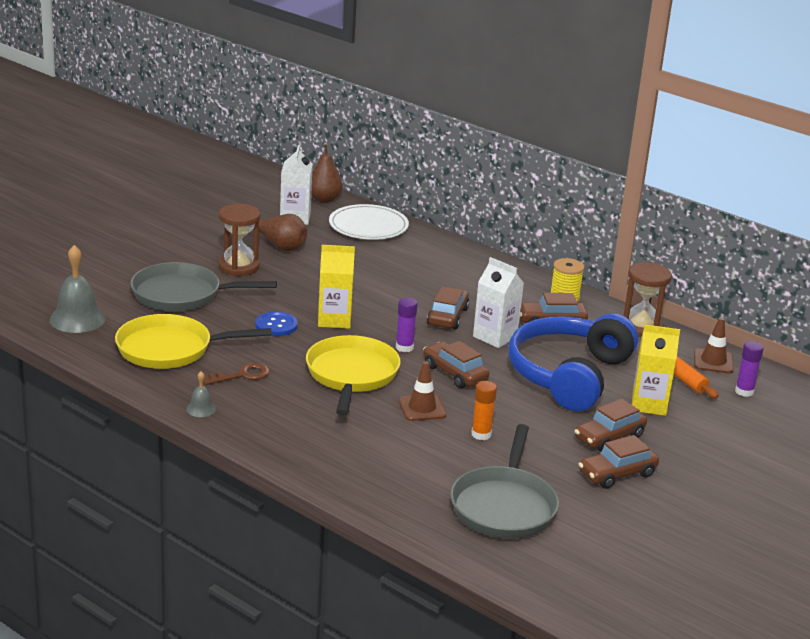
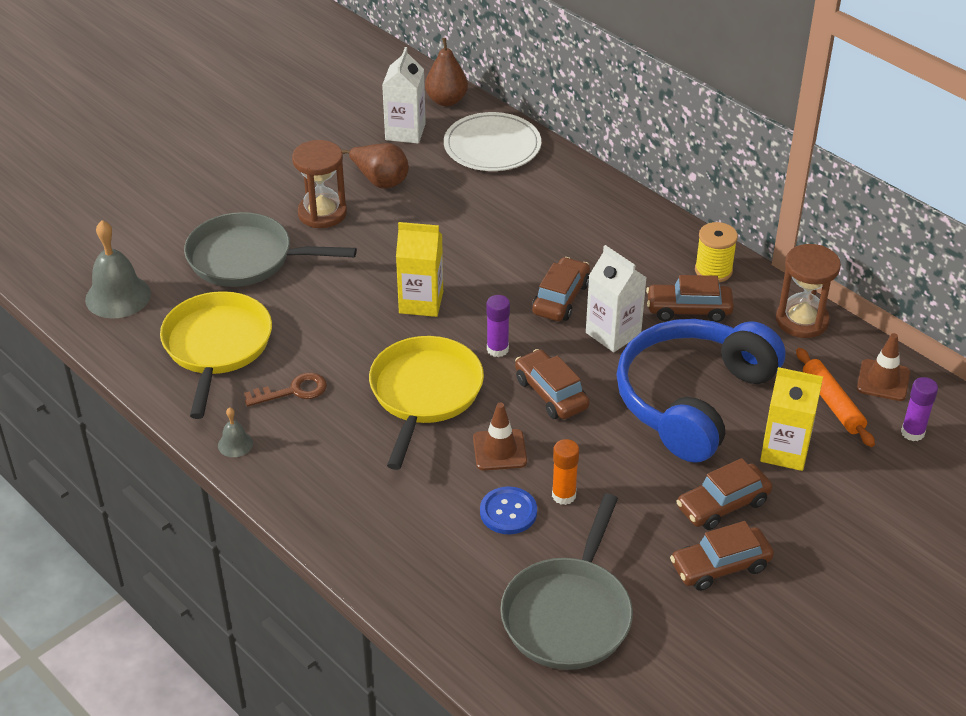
camera: 10 degrees right, 15 degrees up
yellow pan [115,314,272,369] -> yellow pan turned 90 degrees clockwise [160,291,272,419]
blue button [255,312,298,336] -> blue button moved to [480,487,537,534]

